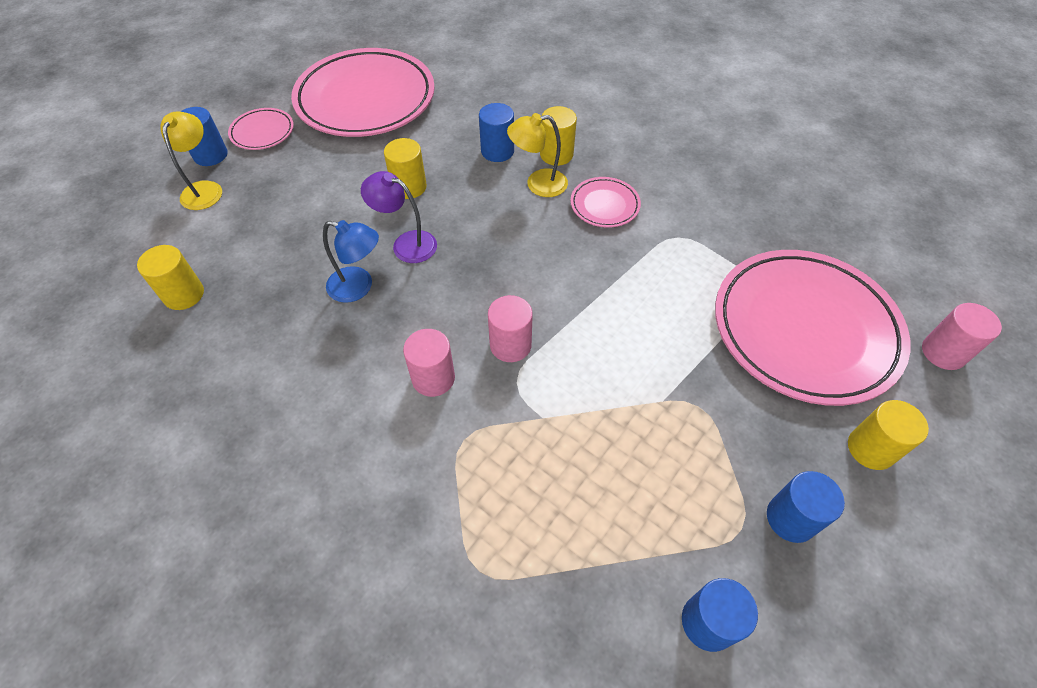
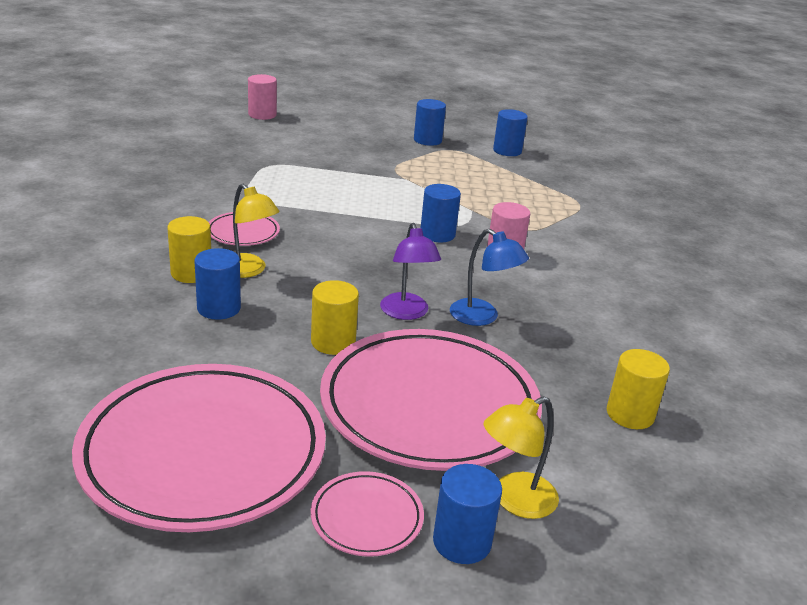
camera: 130 degrees left, 25 degrees down
blue lamp [323,220,379,303] -> blue lamp turned 150 degrees clockwise [450,229,529,326]
pink cylinder [488,295,533,362] -> blue cylinder [421,184,461,242]
pink plate [715,250,911,406] -> pink plate moved to [320,329,542,471]
yellow cylinder [848,400,929,470] -> none

